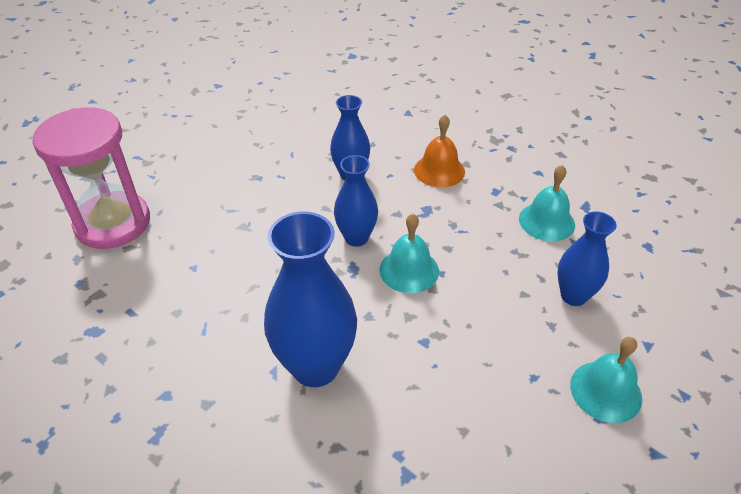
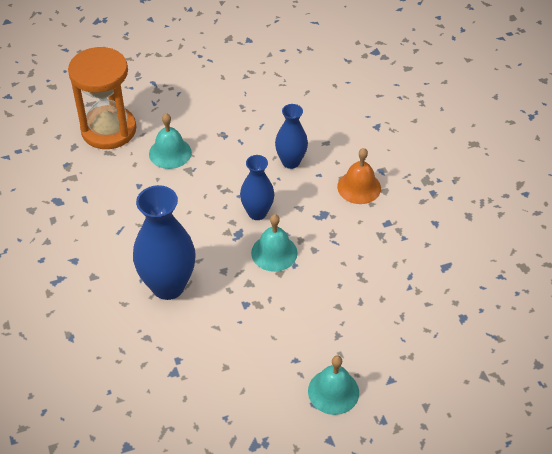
camera: 30 degrees right, 5 degrees up
pink hourglass [32,108,150,249] -> orange hourglass [68,47,136,149]
turquoise bell [519,165,575,241] -> turquoise bell moved to [149,113,192,169]
blue vase [557,212,617,306] -> none

